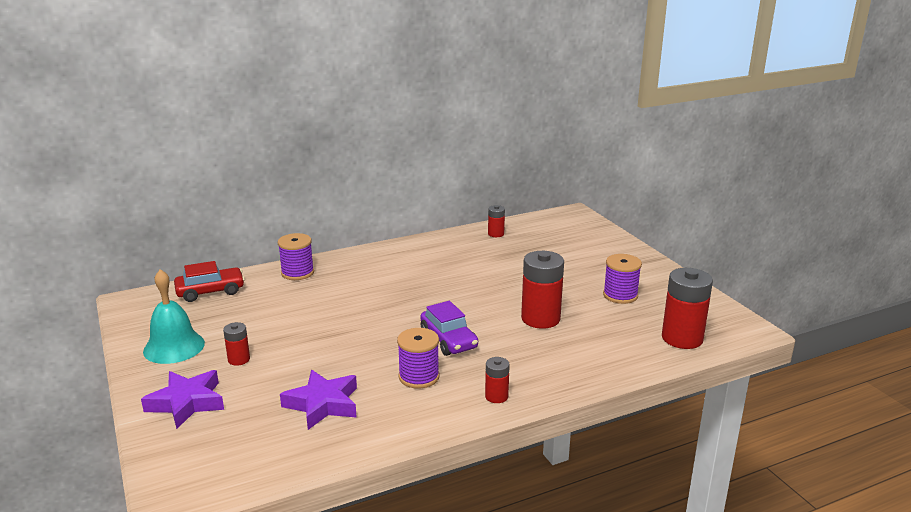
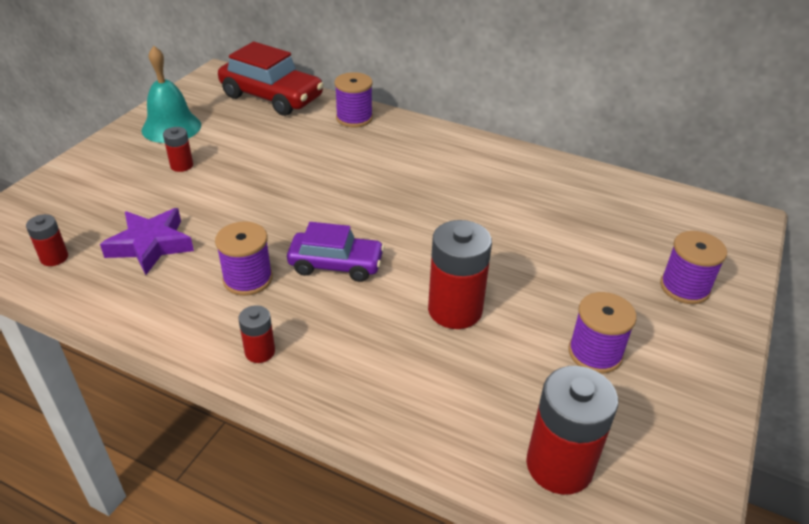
camera: 50 degrees right, 15 degrees up
purple star [141,370,224,429] -> none
red car [174,261,245,302] -> red car [218,42,324,116], size x1.53
purple car [420,301,478,356] -> purple car turned 105 degrees counterclockwise [287,222,385,282]
red battery [488,205,505,237] -> red battery moved to [26,214,68,266]
none -> purple spool [660,231,727,304]

